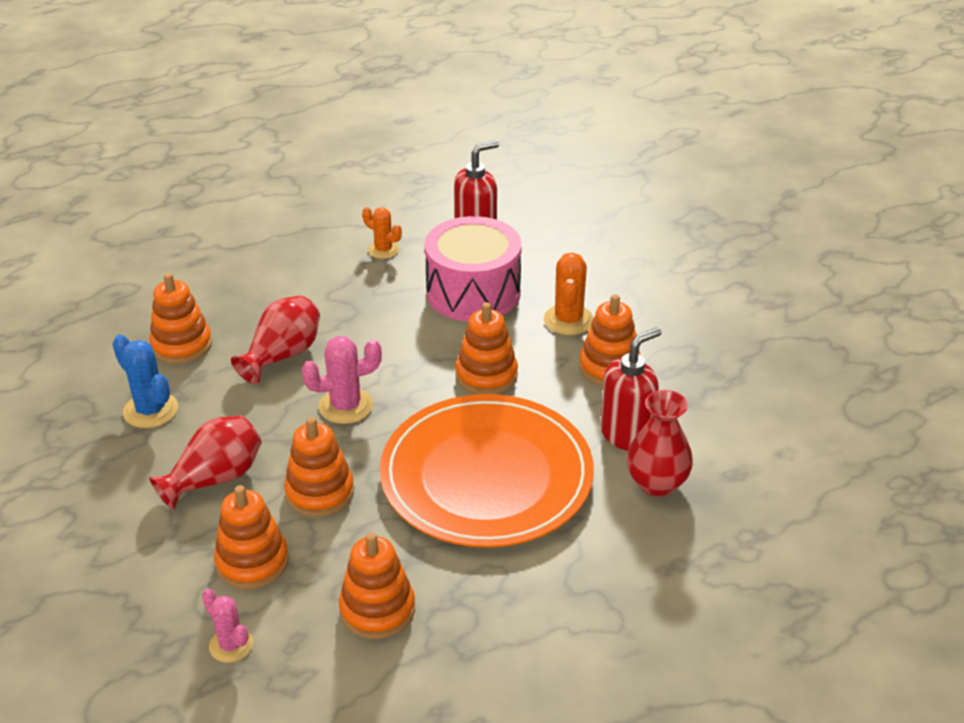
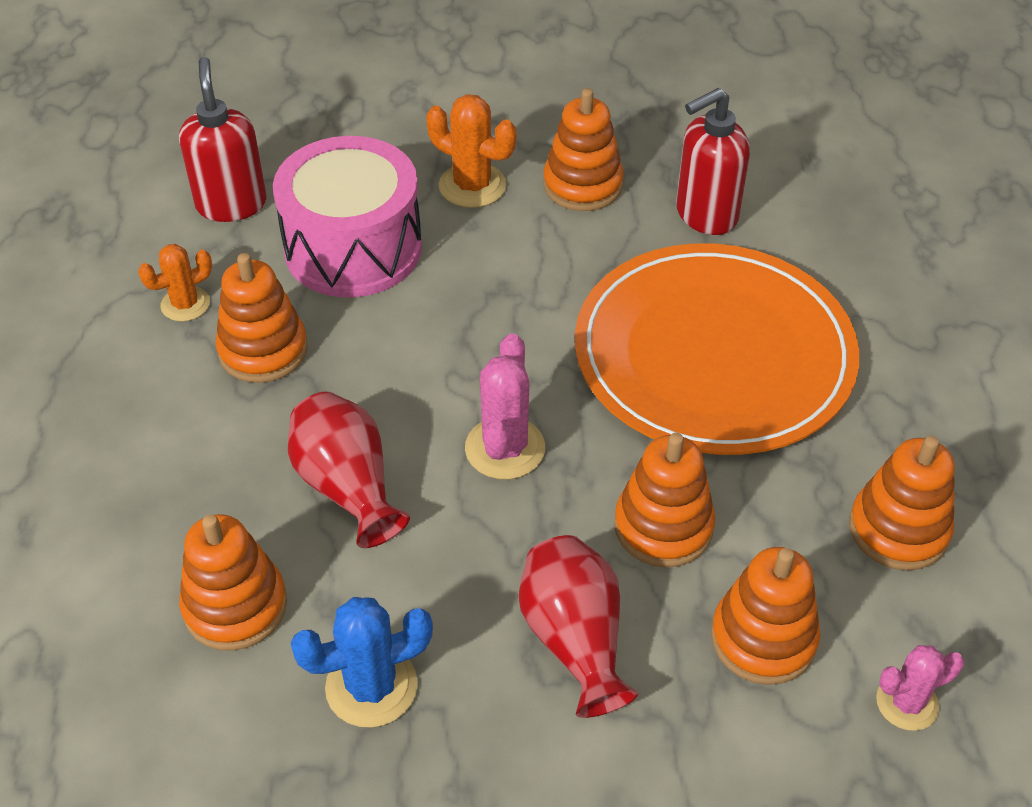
camera: 65 degrees left, 10 degrees up
orange stacking toy [456,302,518,394] -> orange stacking toy moved to [216,253,308,383]
red soap dispenser [600,327,662,451] -> red soap dispenser turned 105 degrees counterclockwise [676,88,750,235]
red vase [627,390,693,497] -> none

